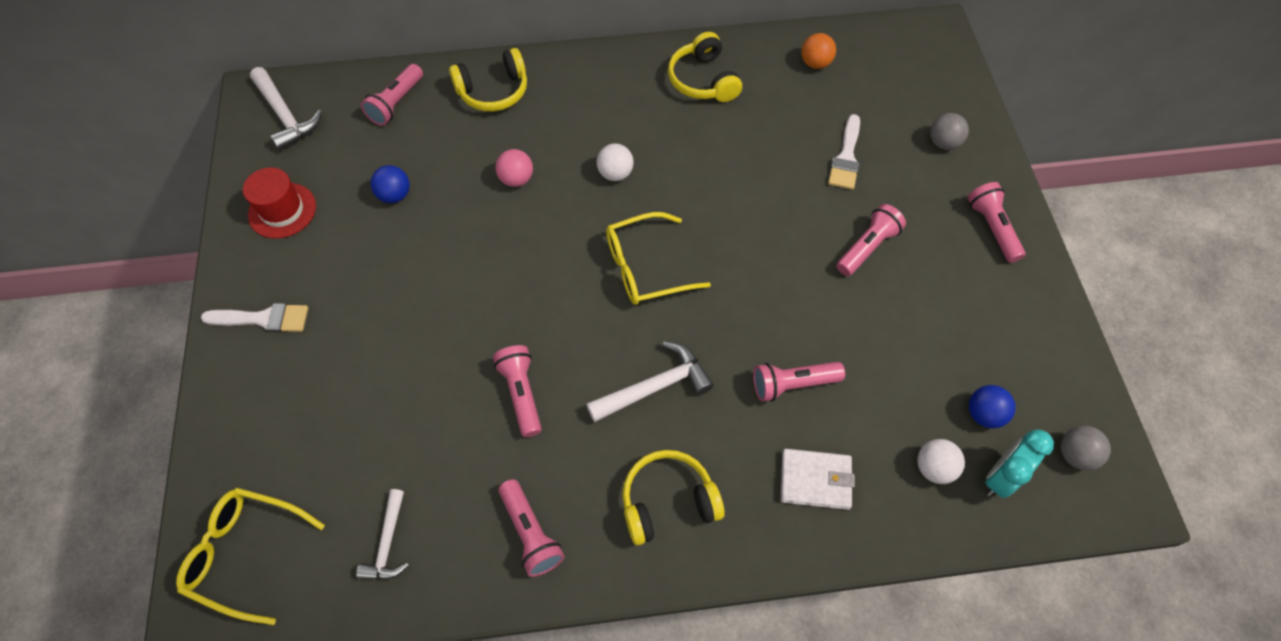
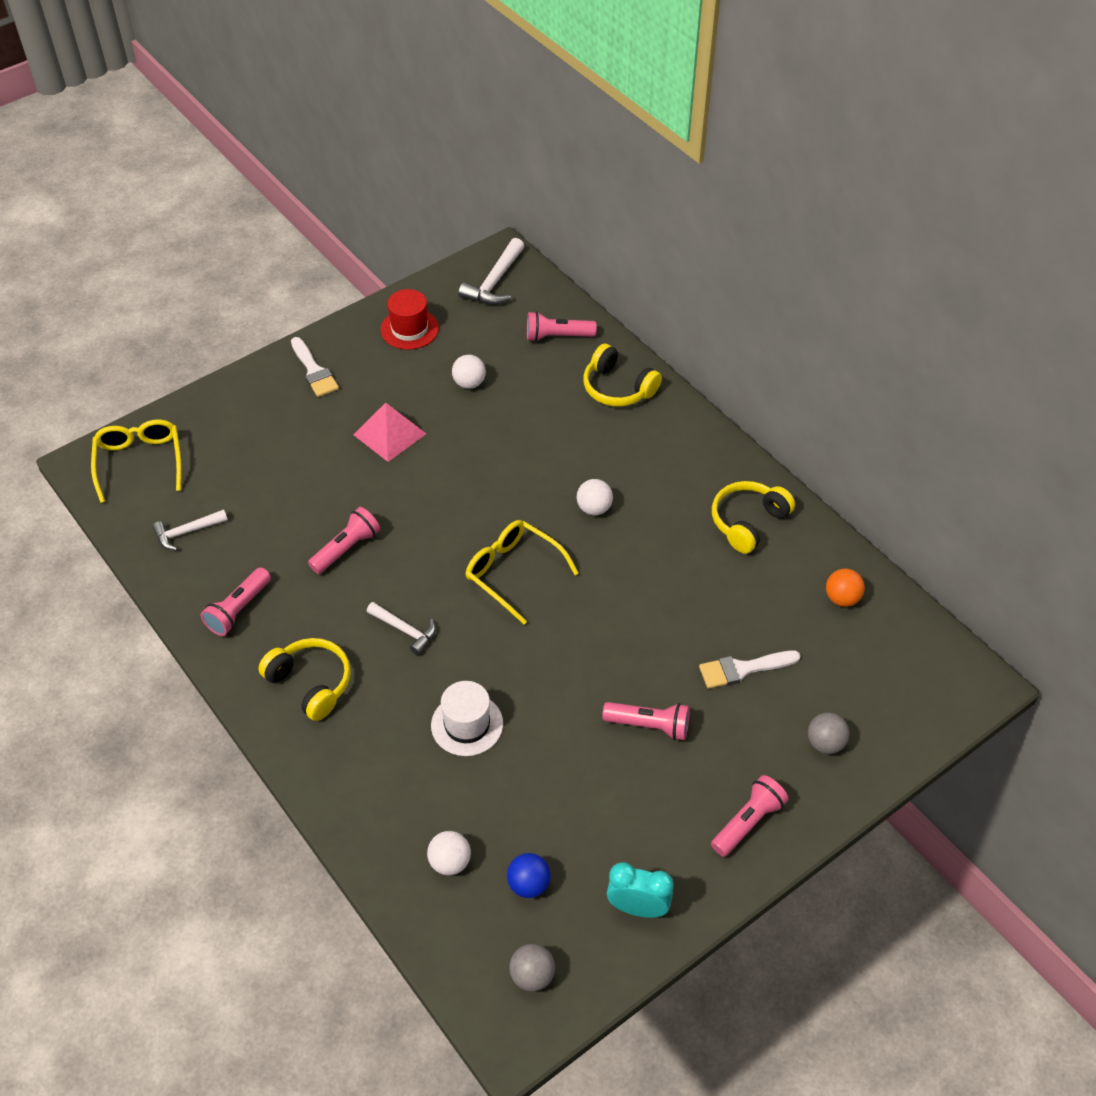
camera: 60 degrees right, 10 degrees down
blue ball [370,165,410,203] -> white ball [452,355,486,389]
pink ball [495,149,533,187] -> none
white hammer [586,341,714,422] -> white hammer [366,602,436,655], size x0.67
pink flashlight [753,362,845,402] -> white hat [431,681,503,756]
white wallet [781,449,855,510] -> none
turquoise clock [985,429,1054,498] -> turquoise clock moved to [607,862,673,918]
none -> pink pyramid [353,403,426,462]

